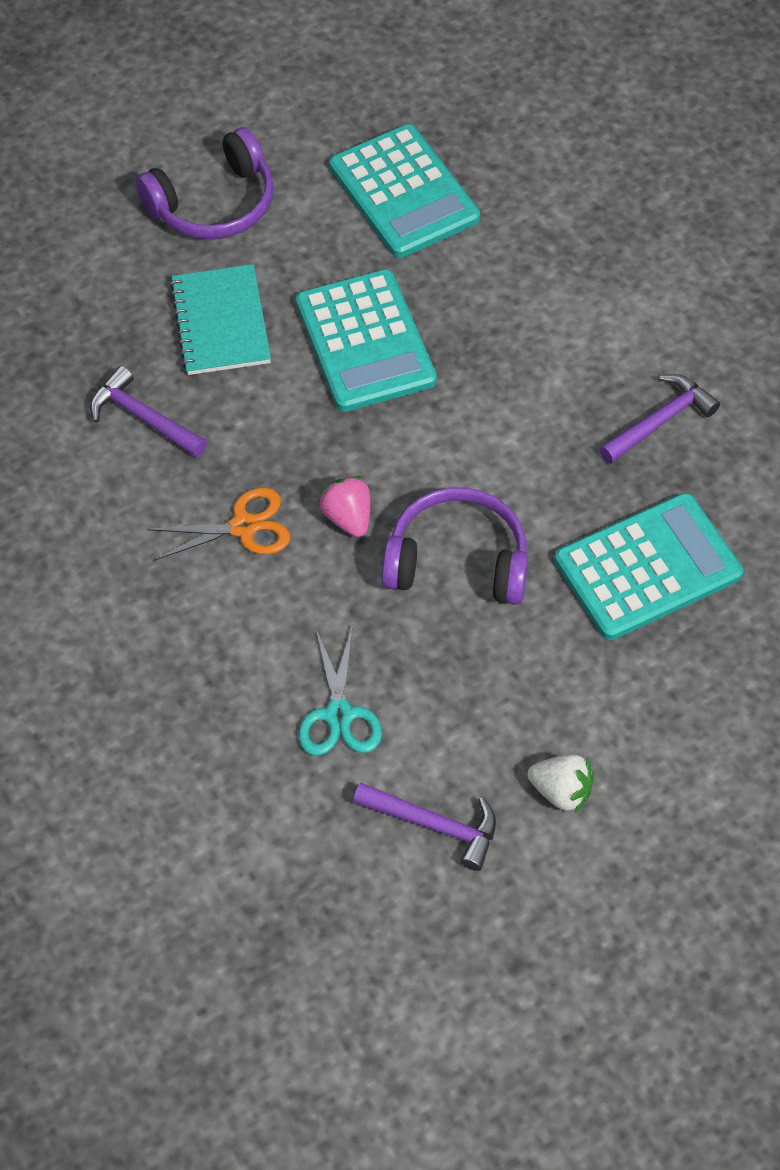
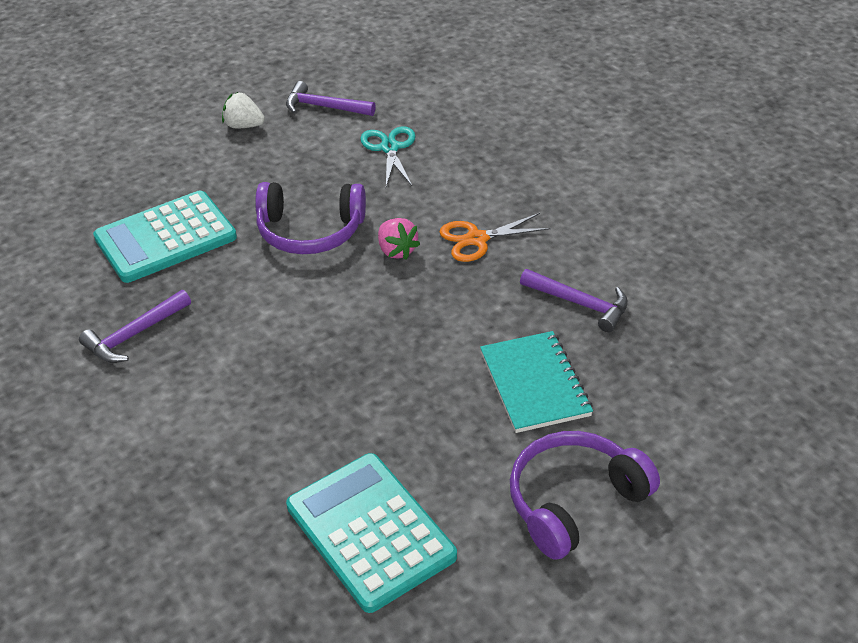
camera: 175 degrees right, 15 degrees down
turquoise calculator [296,269,437,412] -> none

